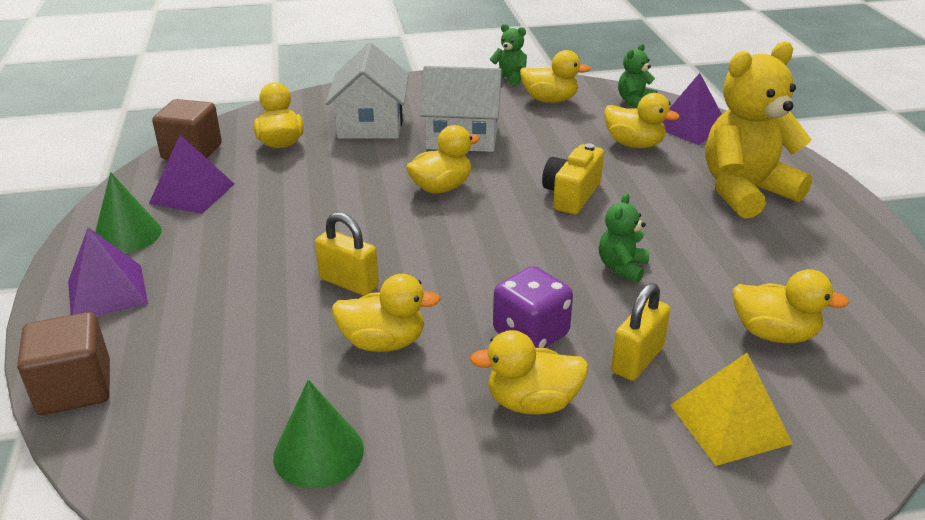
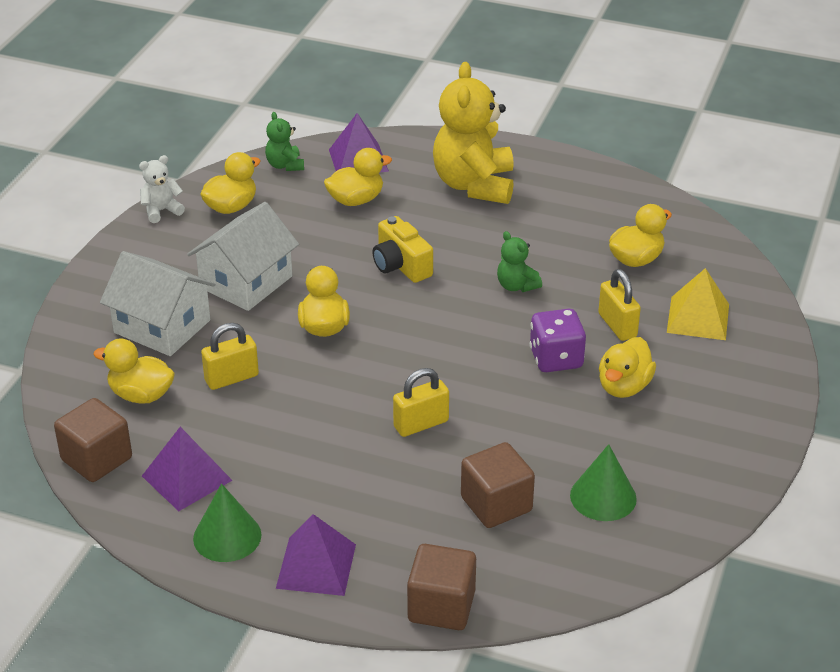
camera: 60 degrees left, 5 degrees up
yellow duck [332,274,441,352] -> none
green teddy bear [490,24,527,86] -> white teddy bear [139,155,185,223]
none -> yellow padlock [201,323,259,390]
none -> brown cube [461,442,535,528]

